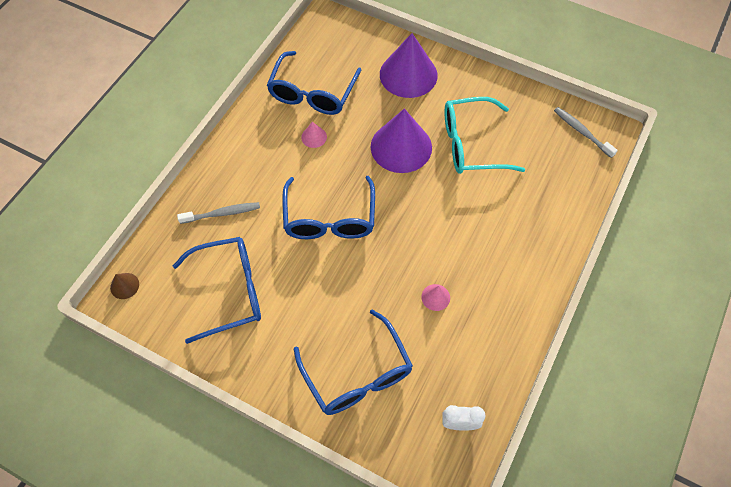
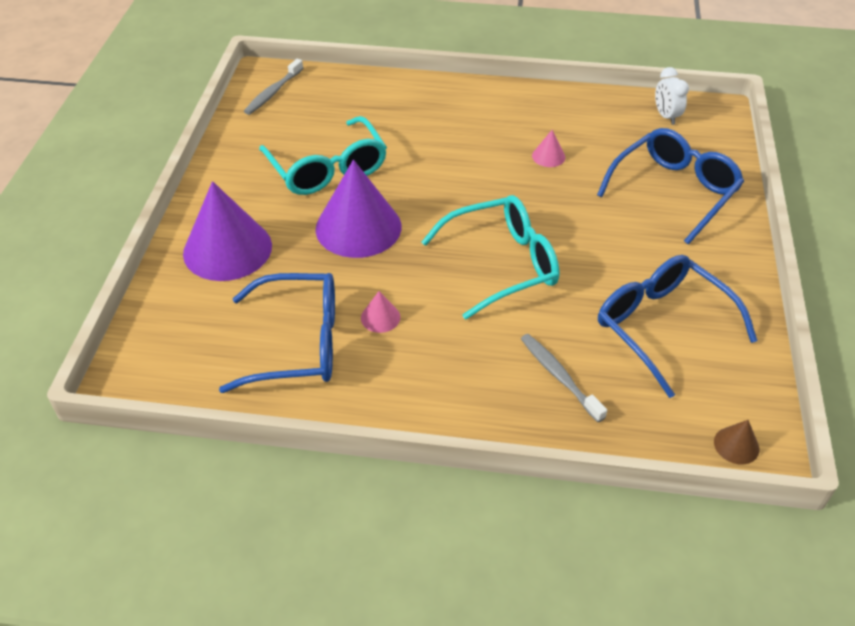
camera: 110 degrees left, 15 degrees down
blue glasses [282,176,375,239] -> turquoise glasses [422,195,560,320]

